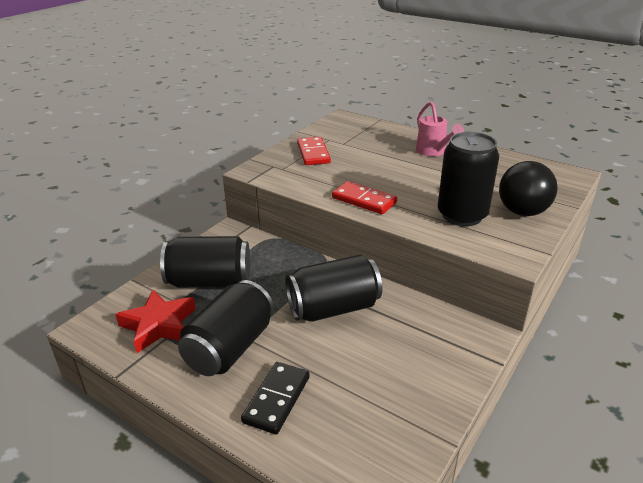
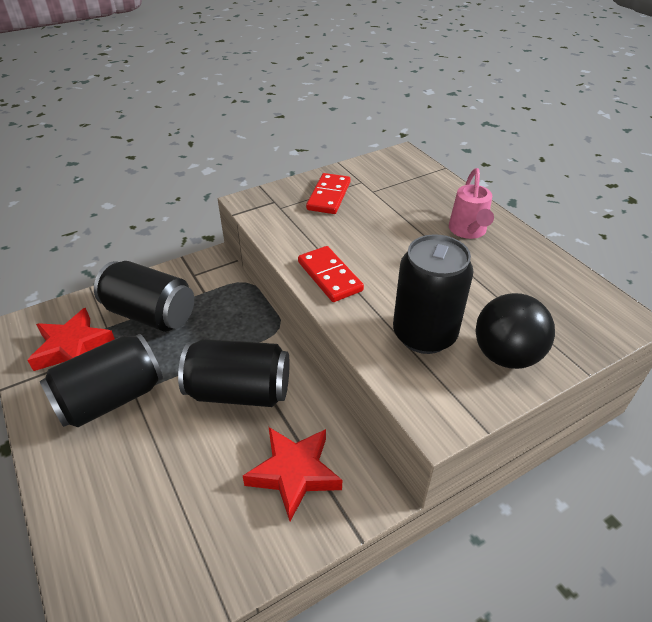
camera: 25 degrees right, 10 degrees up
black domino [241,362,310,434] -> none
none -> red star [243,427,342,521]

